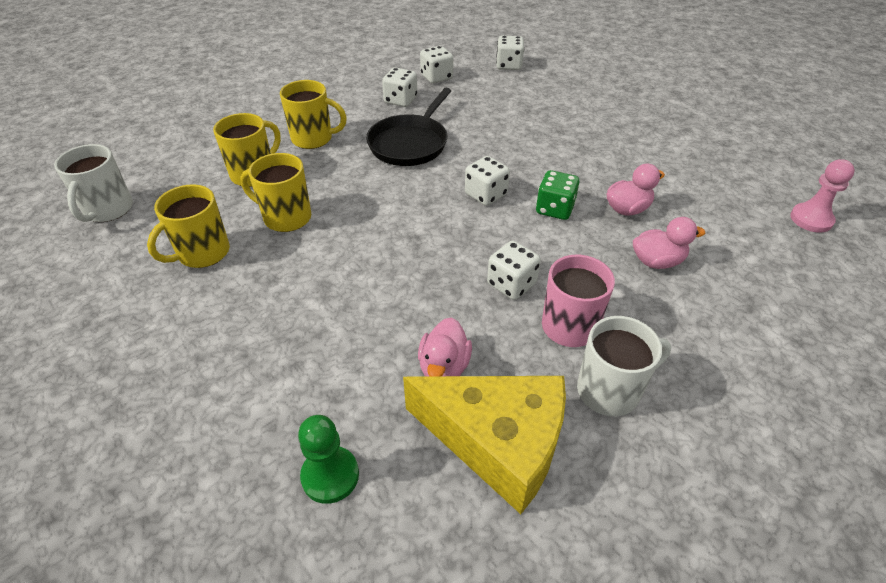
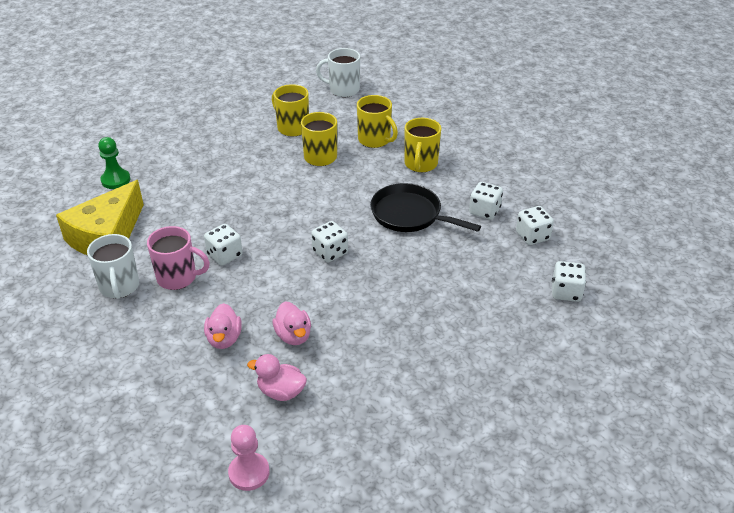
camera: 95 degrees right, 5 degrees down
pink duck [418,317,472,377] -> pink duck moved to [247,354,307,401]
green dice [536,170,579,220] -> none

